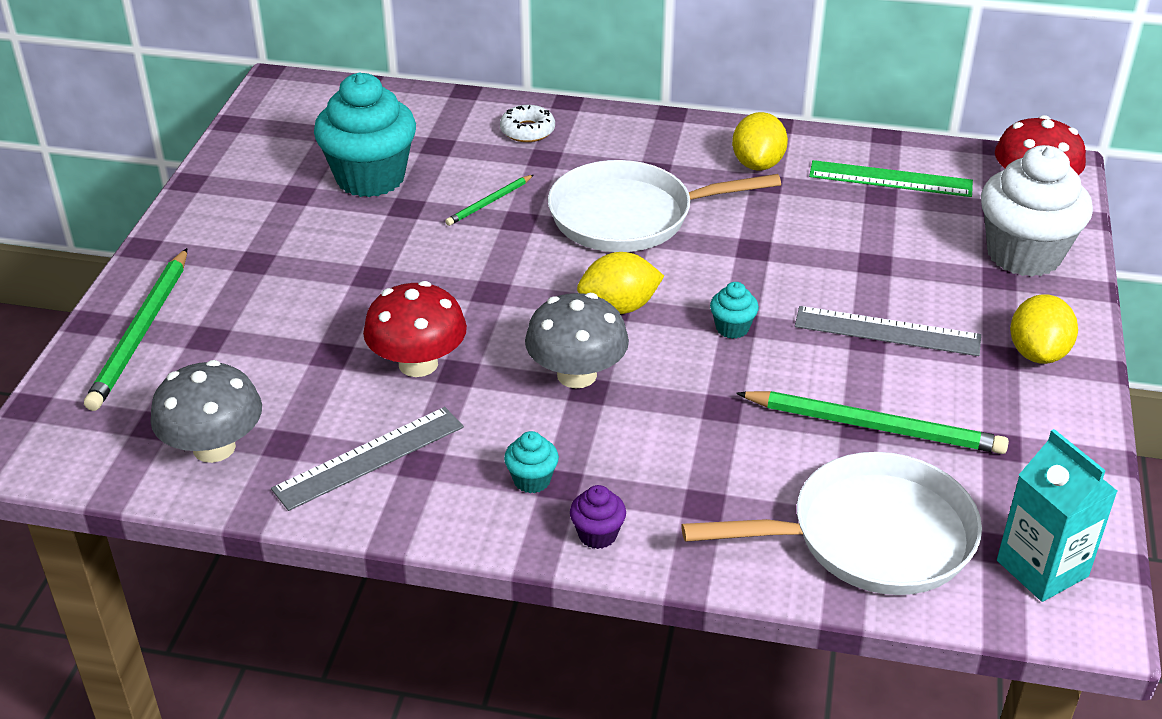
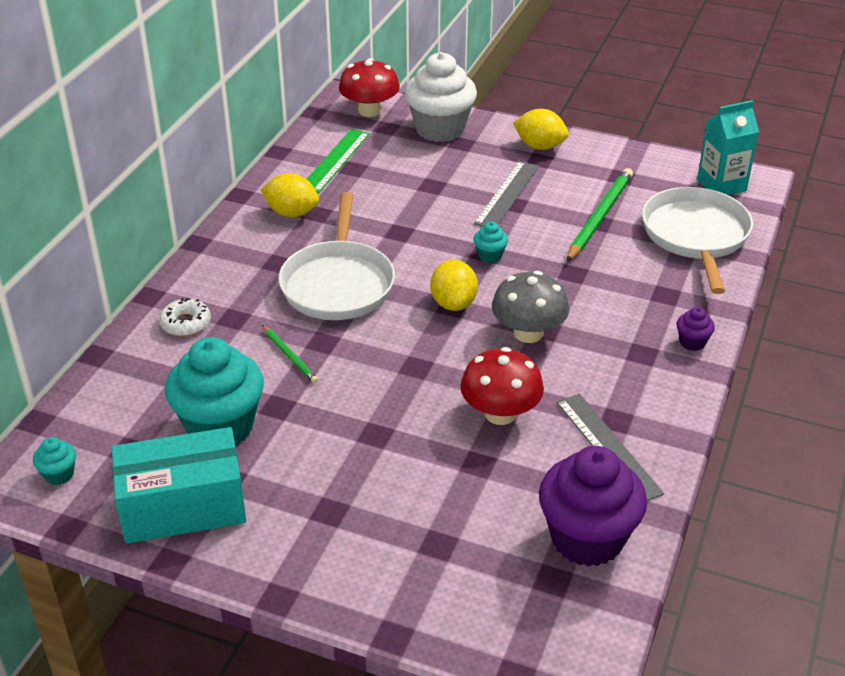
camera: 80 degrees left, 0 degrees up
green pencil [84,248,187,411] -> none
grey mushroom [150,360,262,463] -> purple cupcake [539,446,647,567]
turquoise cupcake [504,431,559,493] -> turquoise cupcake moved to [33,437,76,485]
none -> turquoise box [112,427,246,543]

